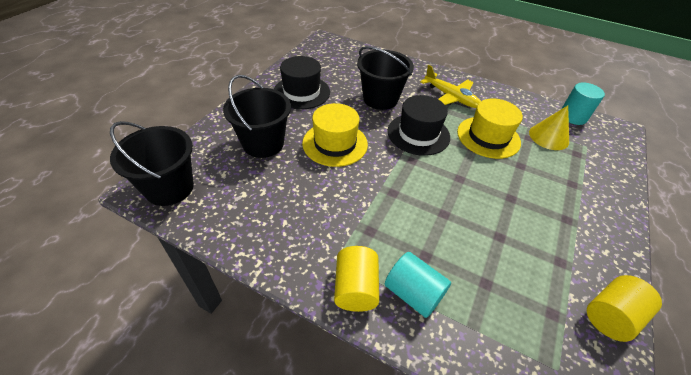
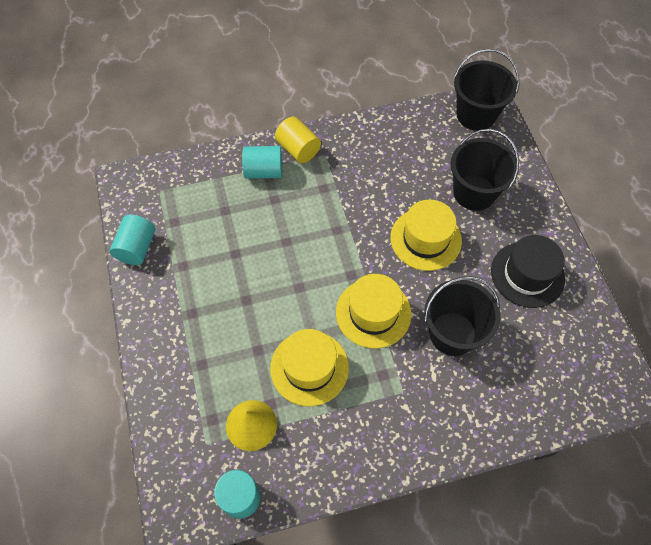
camera: 140 degrees right, 15 degrees up
black hat [387,95,450,156] -> yellow hat [336,274,411,349]
yellow plane [420,65,481,108] -> none
yellow cylinder [587,275,662,342] -> turquoise cylinder [110,215,155,265]

